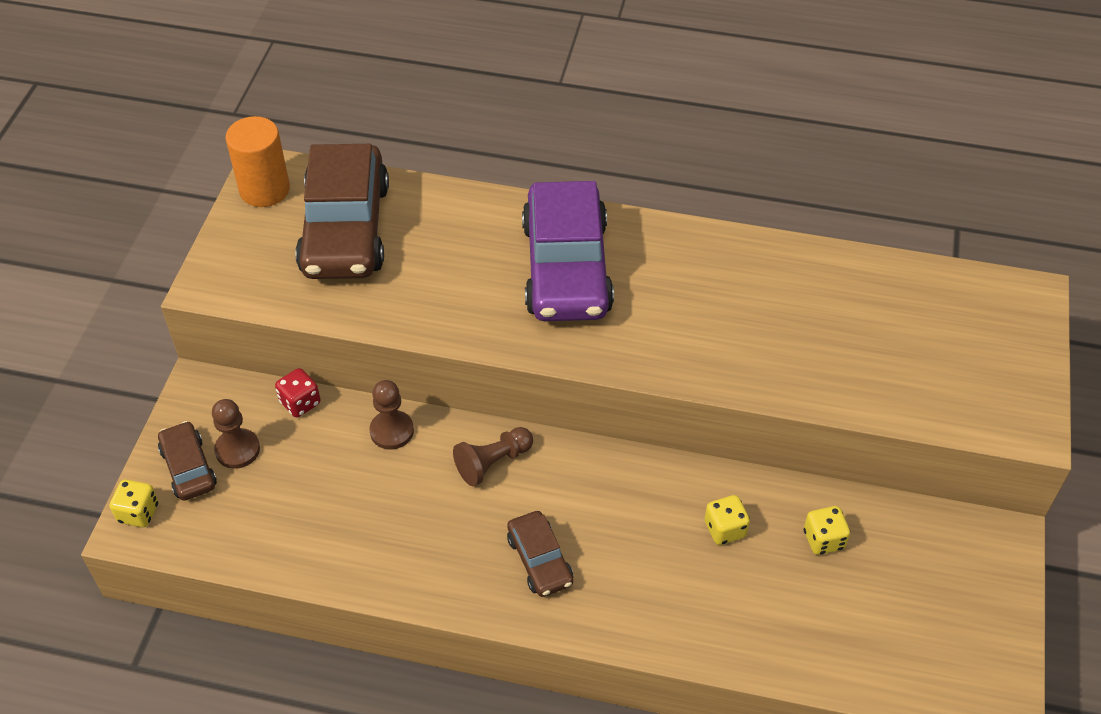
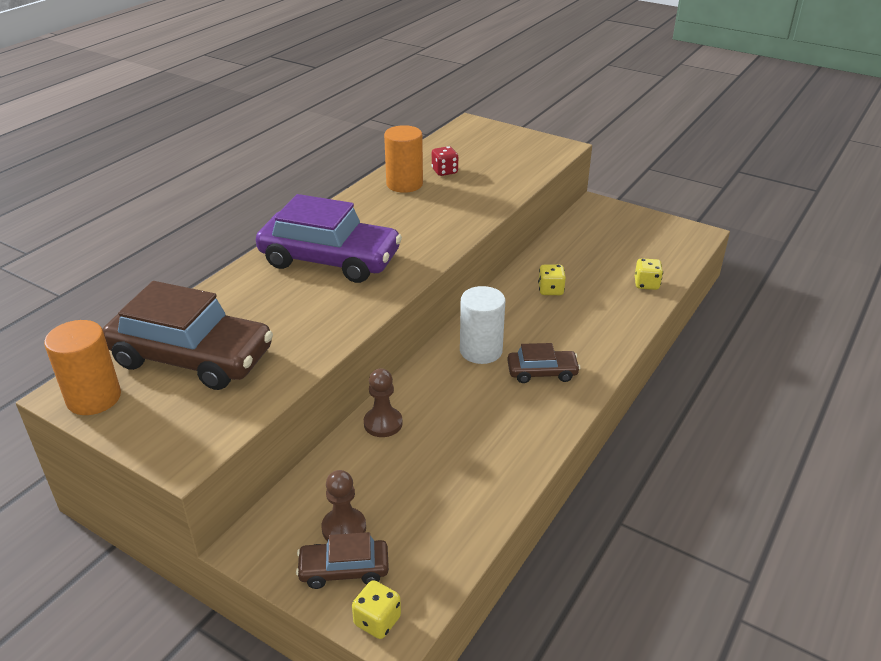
camera: 70 degrees left, 15 degrees down
red dice [275,368,321,417] -> red dice moved to [431,146,459,176]
brown pawn [453,427,533,486] -> none
yellow dice [804,506,850,555] -> yellow dice moved to [635,258,663,290]
none -> orange cylinder [384,125,423,193]
none -> white cylinder [460,286,505,364]

